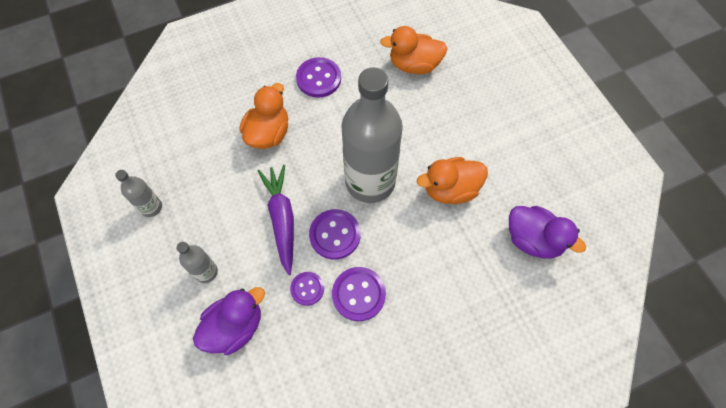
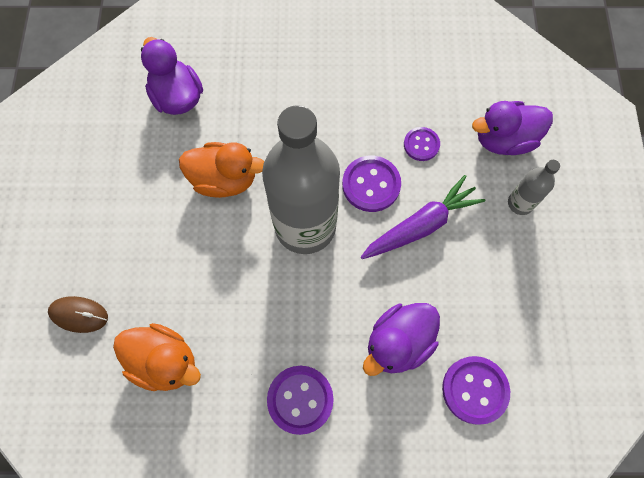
camera: 155 degrees left, 5 degrees up
grey bottle [115,170,162,217] -> none
orange duck [239,83,288,149] -> purple duck [363,303,440,376]
purple carrot [258,165,294,275] -> purple carrot turned 135 degrees counterclockwise [361,175,485,259]
purple button [332,267,386,321] -> purple button moved to [442,356,510,425]
none -> brown mouse [48,296,108,333]

